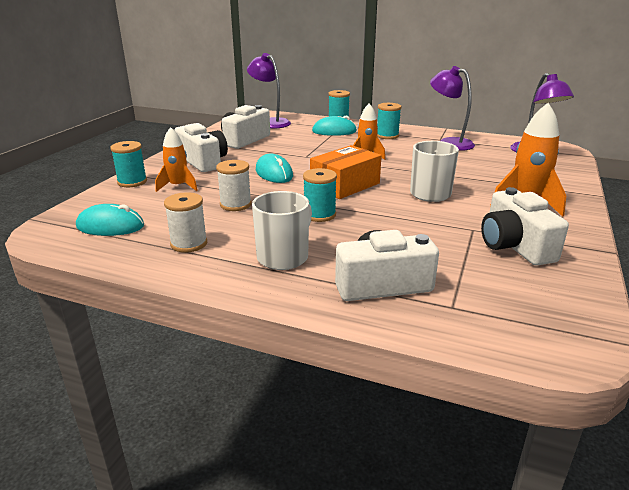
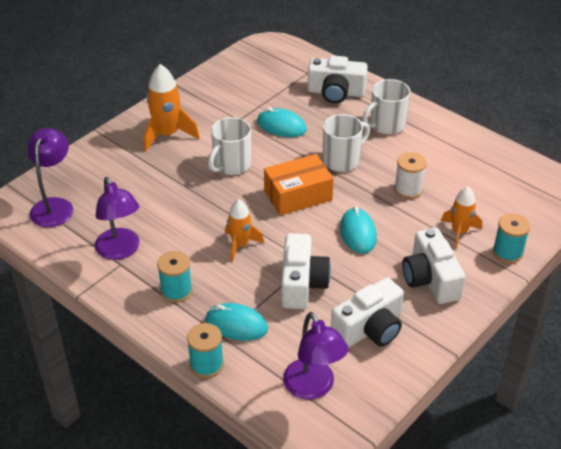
camera: 160 degrees left, 15 degrees up
turquoise mouse [76,204,144,236] -> turquoise mouse moved to [257,107,307,137]
white spool [164,192,207,253] -> none
turquoise spool [303,168,337,222] -> white mug [323,114,370,172]
white camera [481,187,569,266] -> white camera moved to [281,233,331,309]

